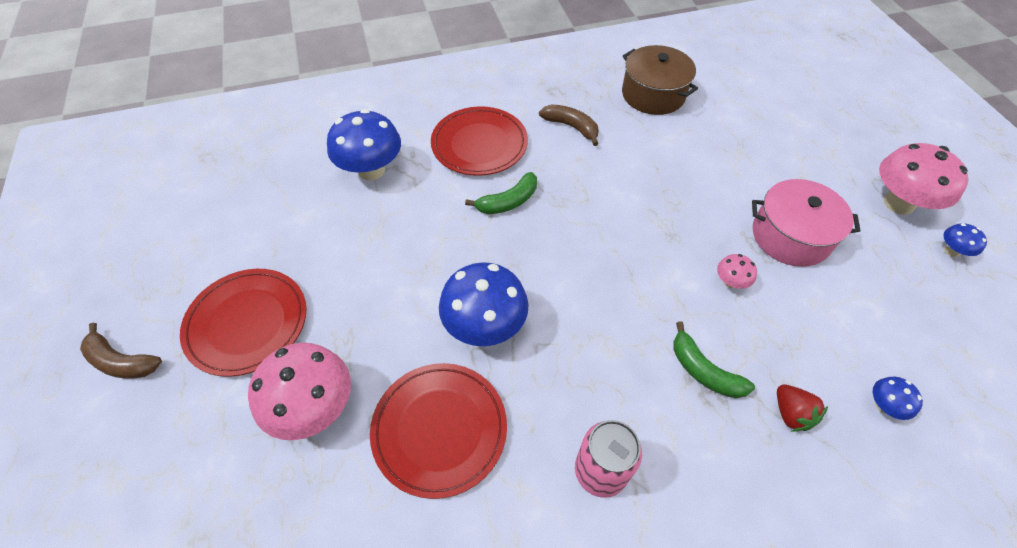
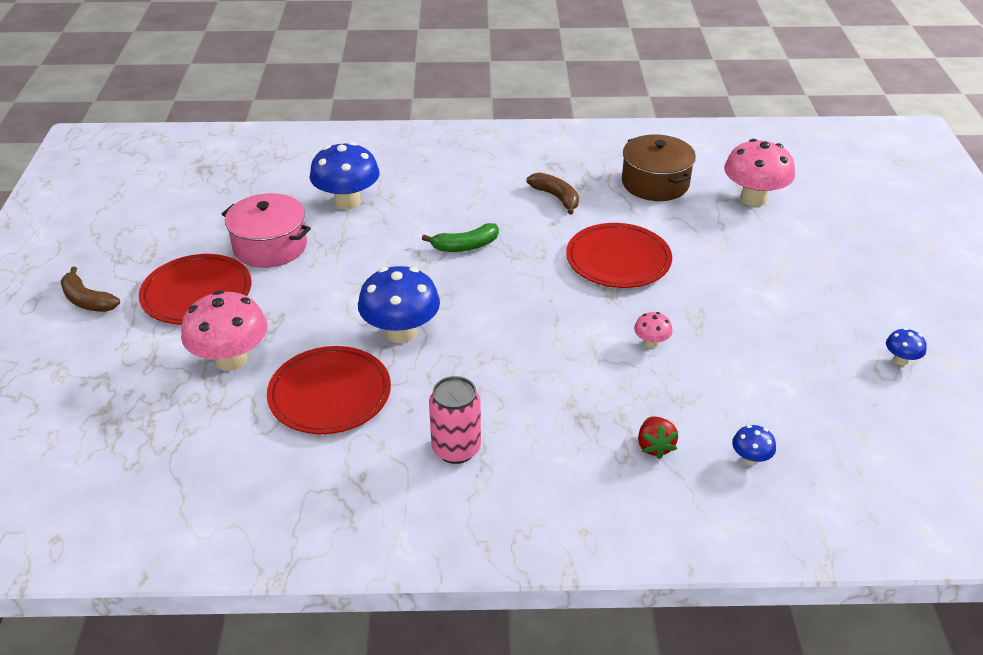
camera: 15 degrees right, 15 degrees down
red plate [431,106,528,176] -> red plate moved to [566,223,672,288]
green banana [673,321,755,398] -> none
pink pot [752,179,861,267] -> pink pot moved to [222,193,311,268]
pink mushroom [879,143,969,215] -> pink mushroom moved to [724,139,795,206]

